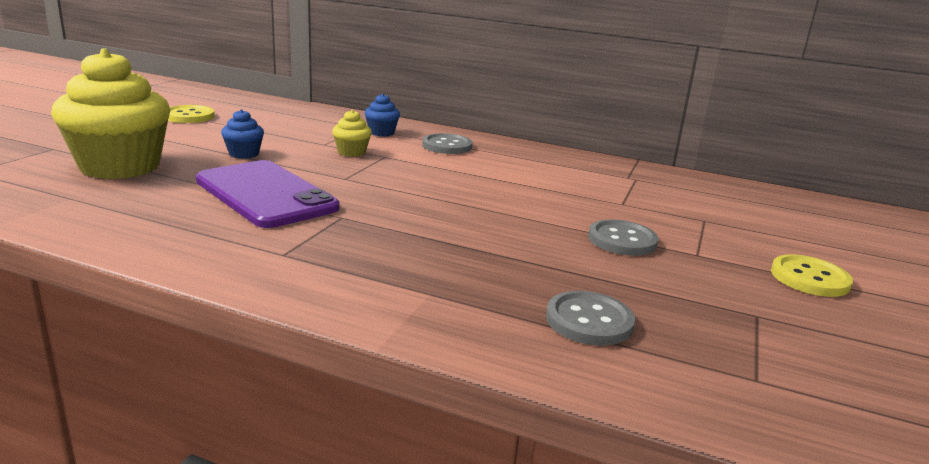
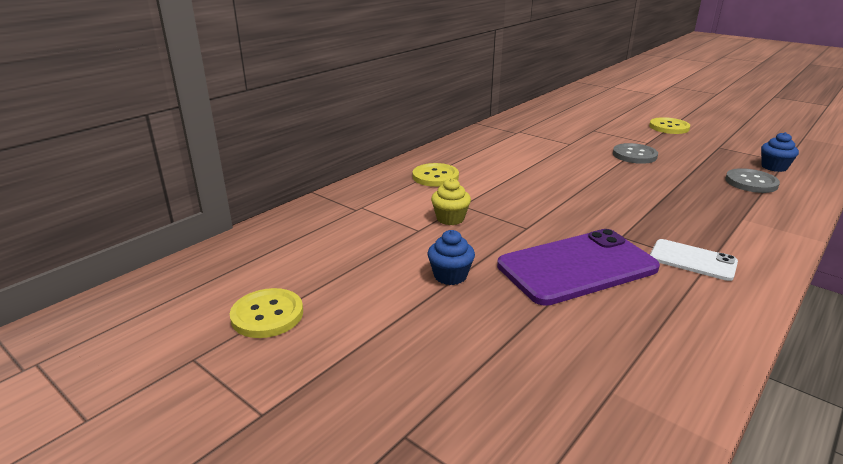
camera: 70 degrees left, 5 degrees up
yellow cupcake [51,48,170,179] -> none
blue cupcake [364,94,400,136] -> blue cupcake moved to [761,132,799,172]
grey button [422,133,472,154] -> yellow button [413,163,459,187]
none -> white phone [650,239,738,281]

